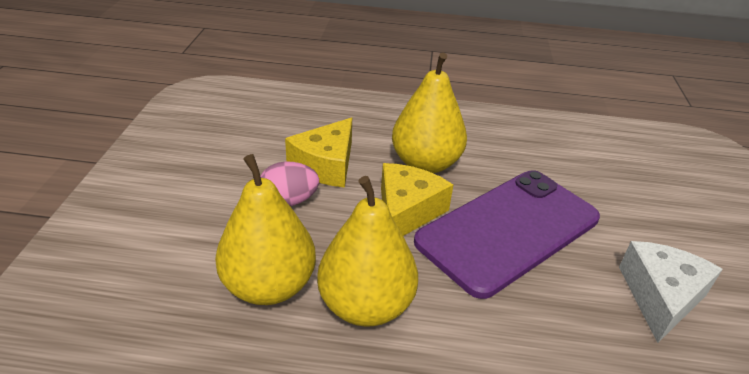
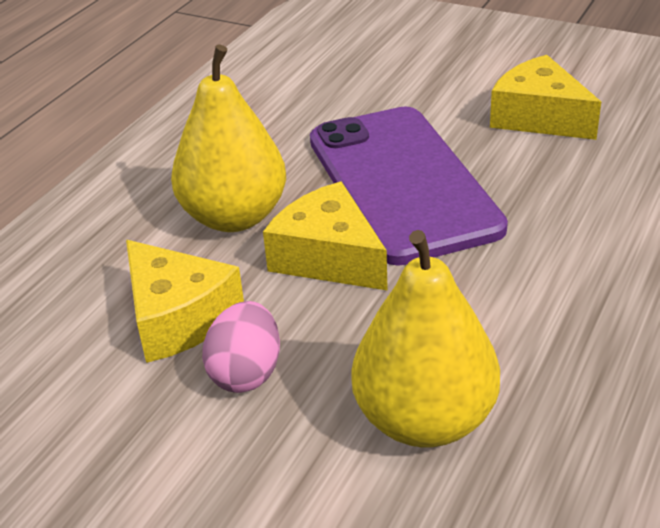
camera: 65 degrees left, 0 degrees up
yellow pear [317,176,418,326] -> none
white cheese [619,241,723,343] -> yellow cheese [490,55,601,140]

